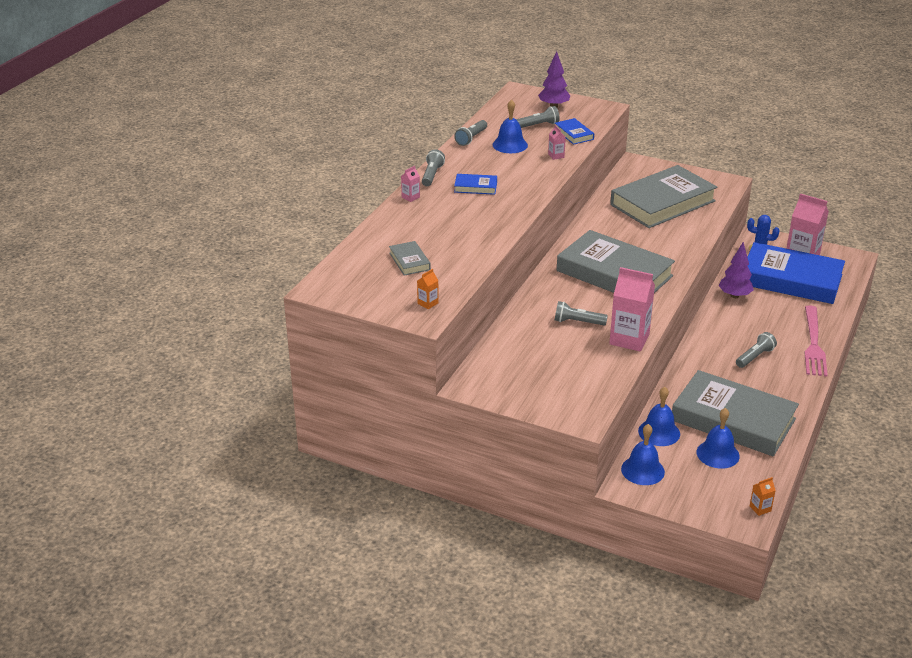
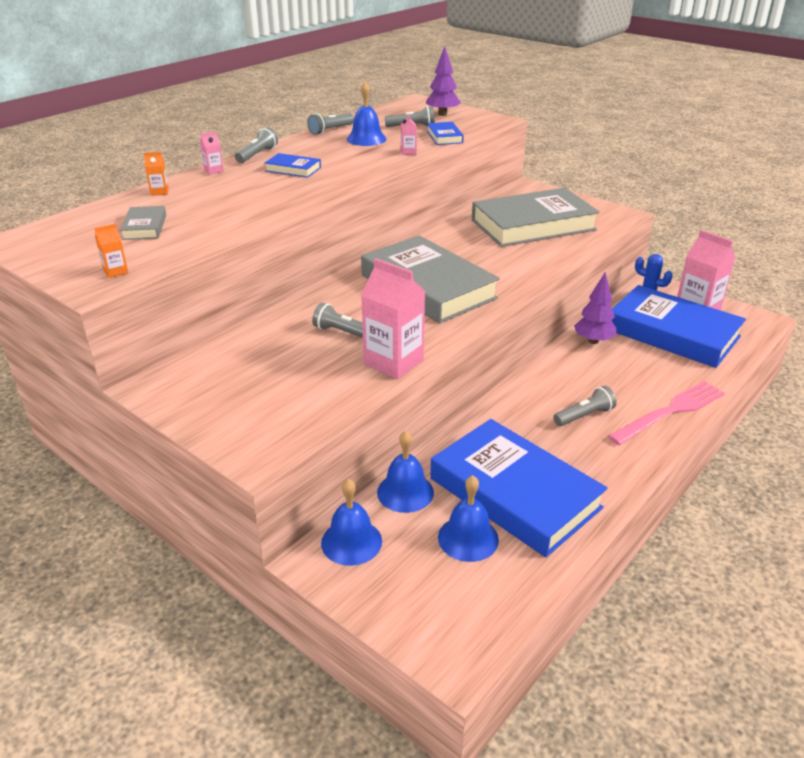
camera: 15 degrees right, 0 degrees up
grey book [672,370,799,456] -> blue book [430,419,608,557]
orange carton [750,477,776,516] -> orange carton moved to [144,152,169,196]
pink fork [804,305,828,377] -> pink fork turned 150 degrees counterclockwise [608,381,725,445]

